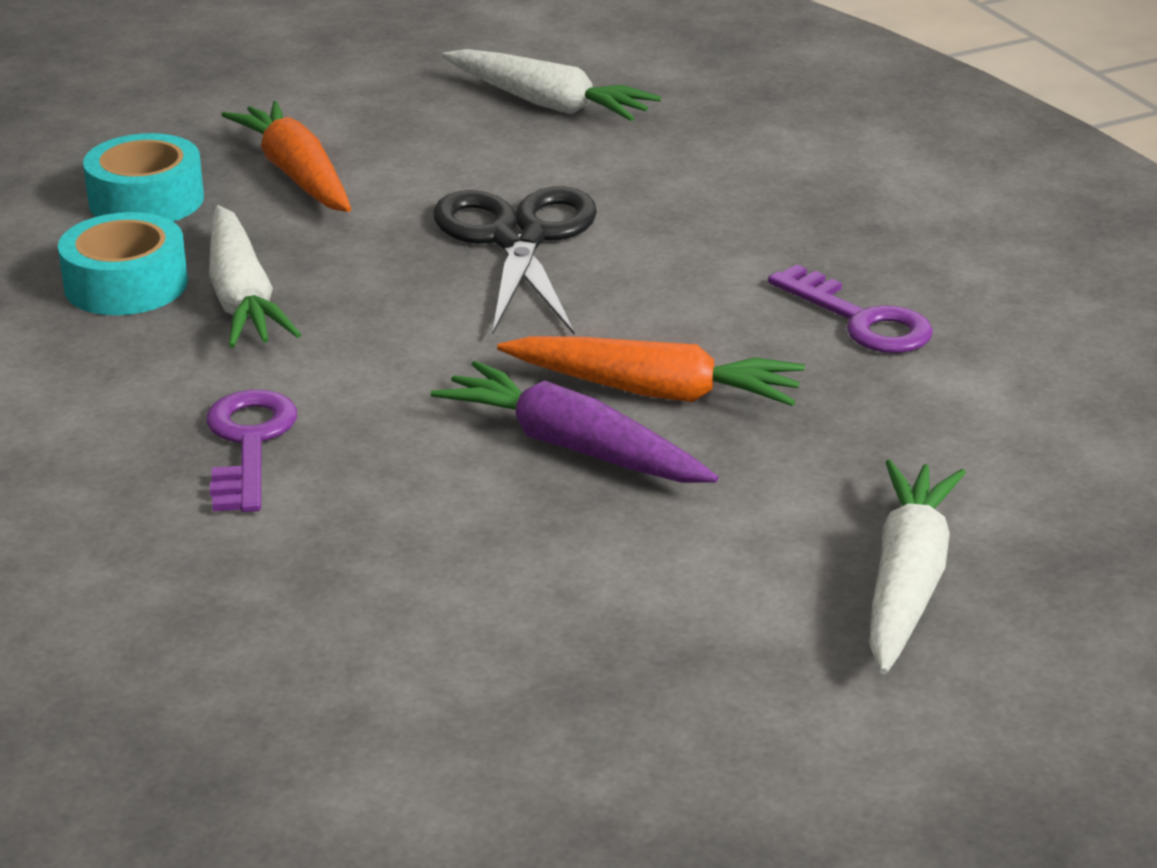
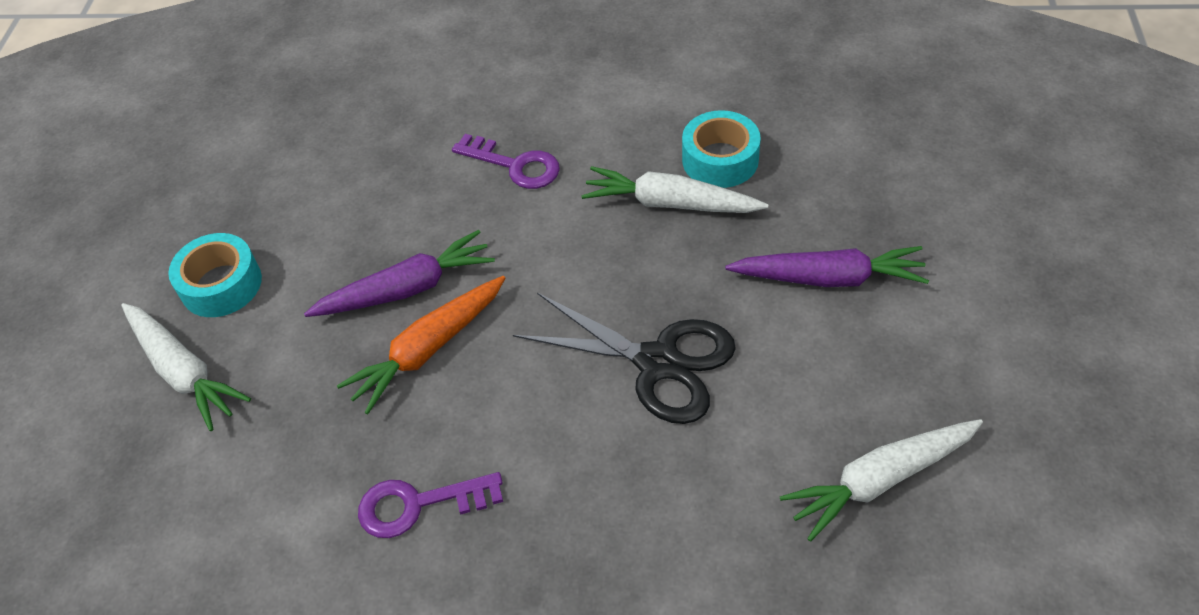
camera: 125 degrees right, 20 degrees up
turquoise tape [83,133,204,222] -> turquoise tape moved to [168,233,262,317]
orange carrot [221,101,351,212] -> purple carrot [725,246,929,287]

